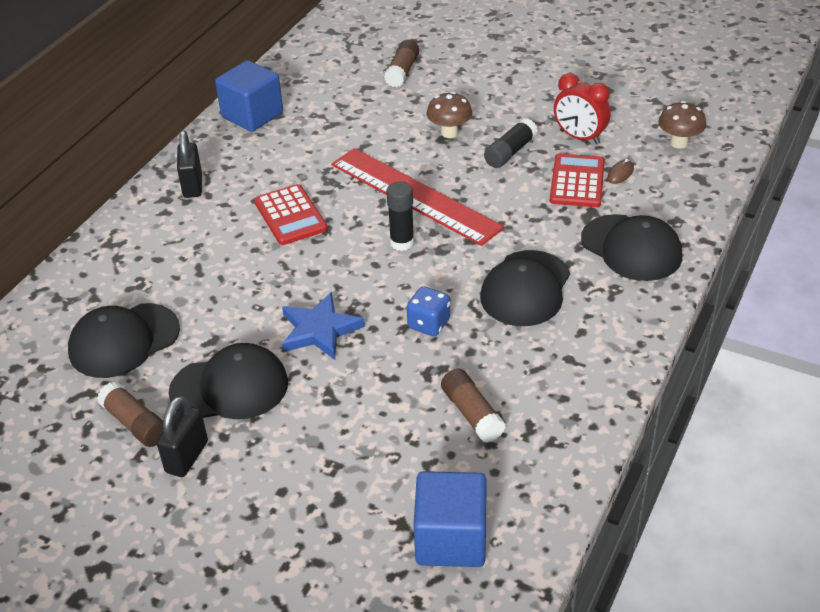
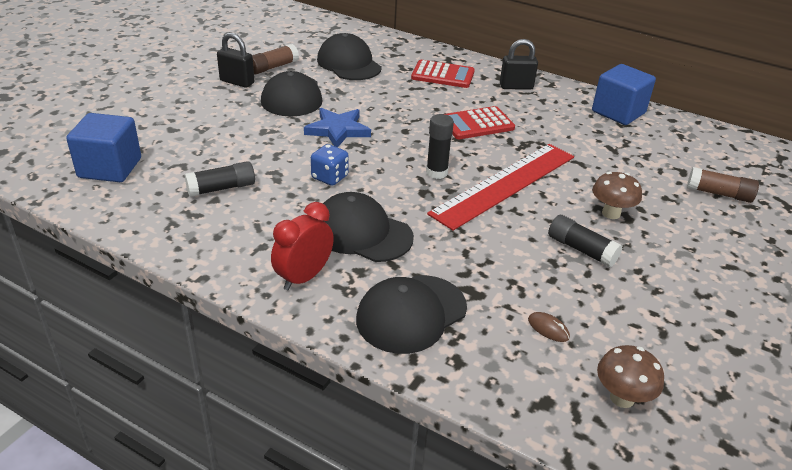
camera: 90 degrees right, 5 degrees down
brown glue stick [441,369,506,442] -> black glue stick [184,161,255,197]
red calculator [550,154,605,207] -> red calculator moved to [411,60,475,88]
red clock [554,73,611,144] -> red clock moved to [271,202,334,290]

